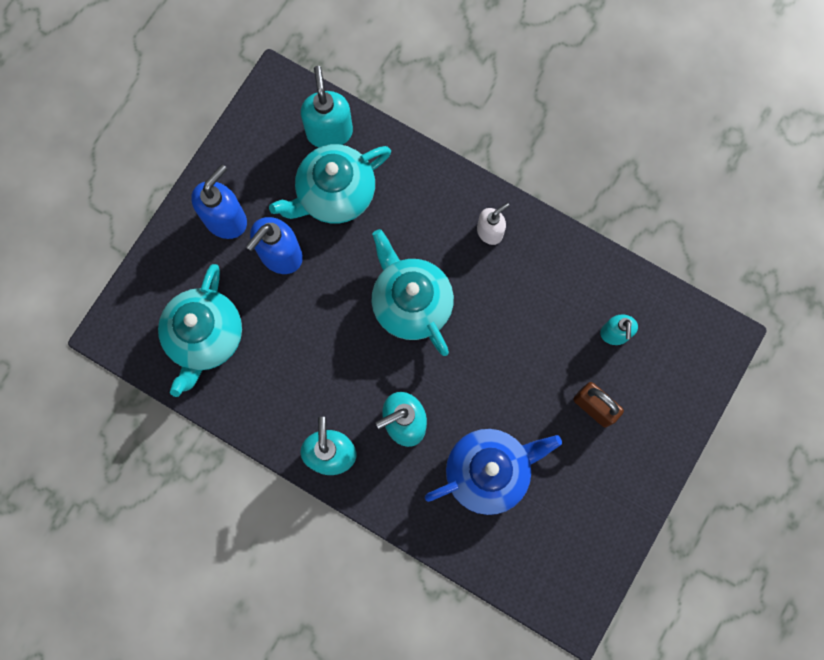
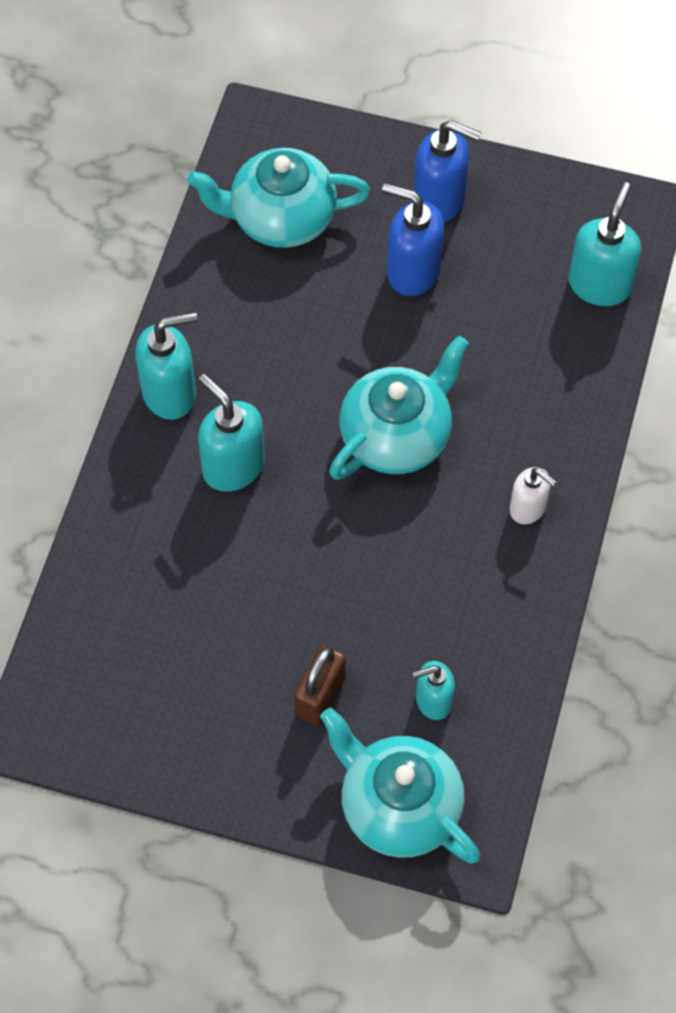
camera: 75 degrees right, 15 degrees down
turquoise teapot [269,144,391,223] -> turquoise teapot moved to [320,708,480,864]
turquoise soap dispenser [301,66,353,147] -> turquoise soap dispenser turned 45 degrees counterclockwise [568,182,641,306]
blue teapot [425,429,562,515] -> none

